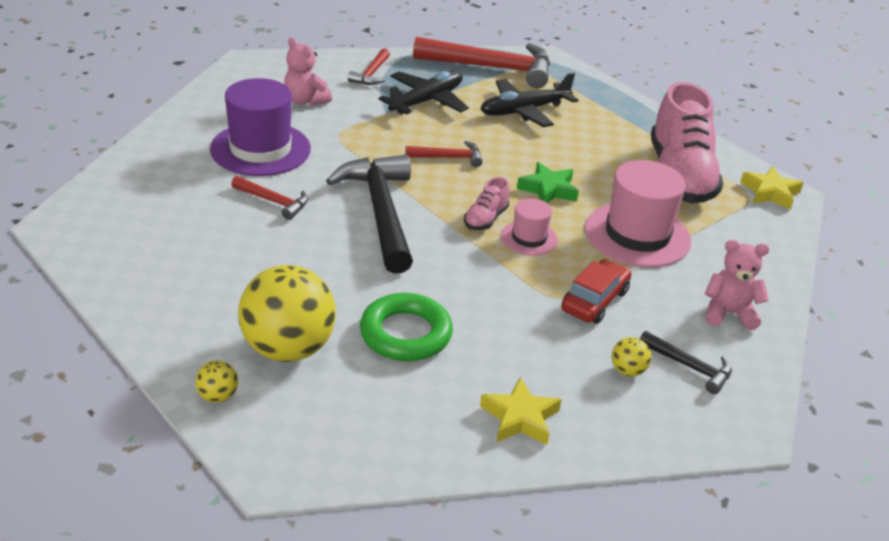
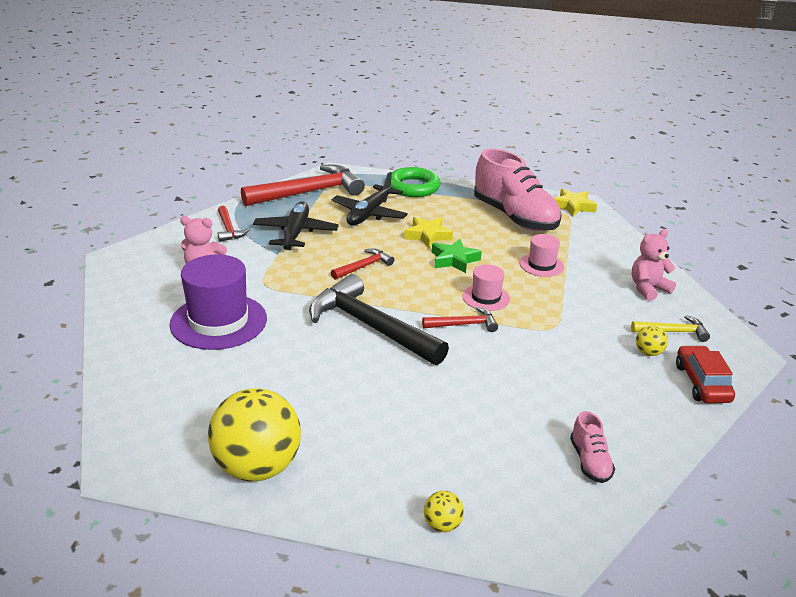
camera: 35 degrees left, 5 degrees down
red hammer [231,176,308,220] -> red hammer moved to [422,306,498,332]
yellow ball [238,265,336,362] -> yellow ball moved to [208,388,301,481]
green ring [360,293,453,361] -> green ring moved to [391,167,441,197]
pink shoe [464,177,510,230] -> pink shoe moved to [570,411,615,483]
yellow star [480,377,562,445] -> yellow star moved to [404,217,453,248]
red car [561,259,632,324] -> red car moved to [676,345,735,403]
pink hat [585,160,691,267] -> pink hat [520,234,564,277], size x0.53
black hammer [640,331,732,394] -> yellow hammer [631,315,710,342]

